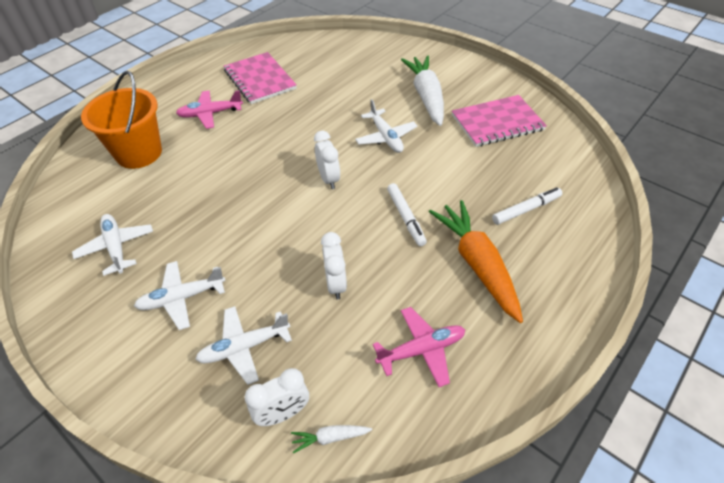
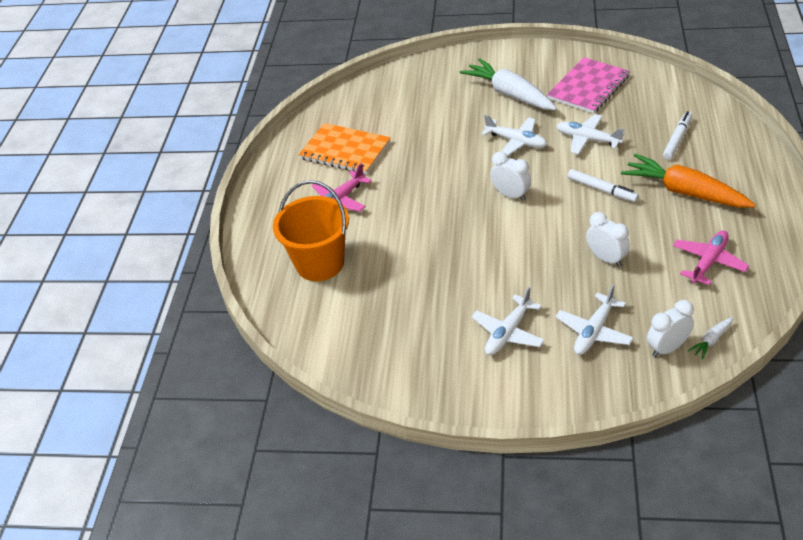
camera: 30 degrees left, 5 degrees down
white plane [72,214,153,276] -> white plane moved to [556,114,625,154]
pink notebook [224,52,297,104] -> orange notebook [298,123,391,174]
white clock [245,368,309,426] -> white clock turned 150 degrees counterclockwise [647,300,694,357]

